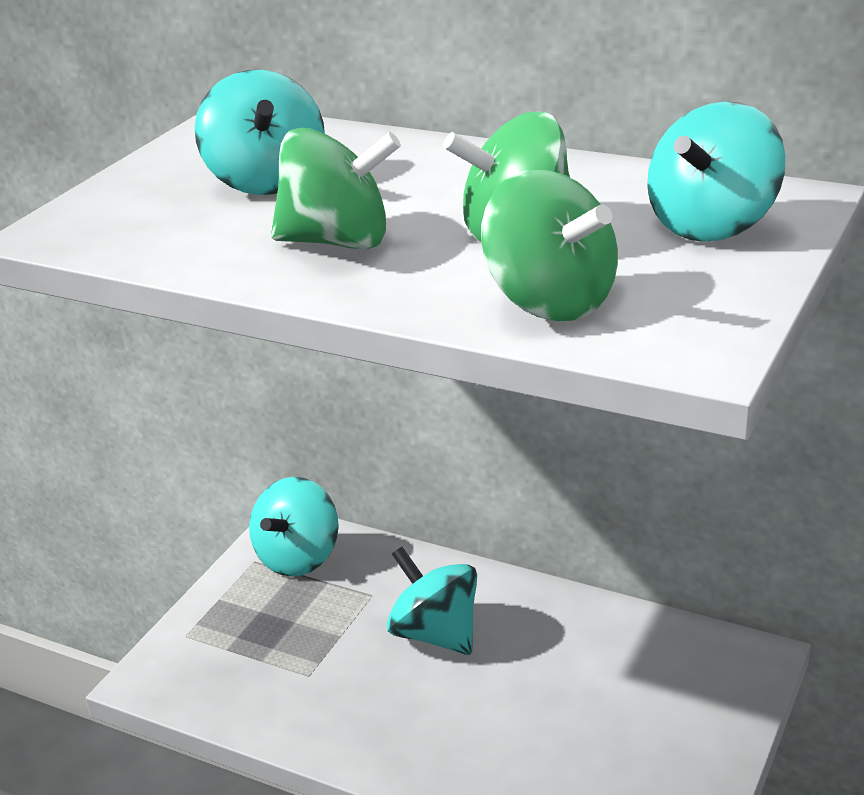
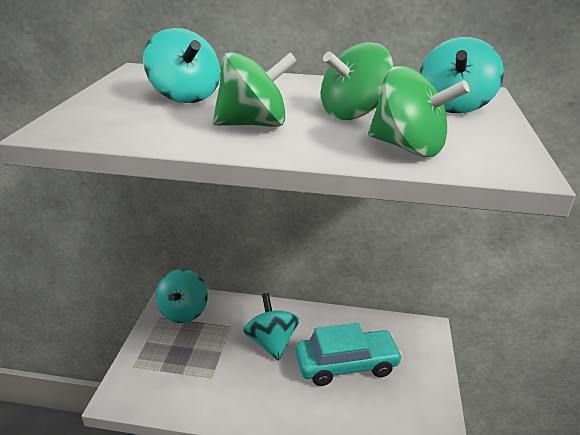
camera: 20 degrees left, 0 degrees up
turquoise spinning top [387,547,477,655] -> turquoise spinning top turned 45 degrees clockwise [243,293,299,361]
none -> turquoise car [296,323,403,386]

